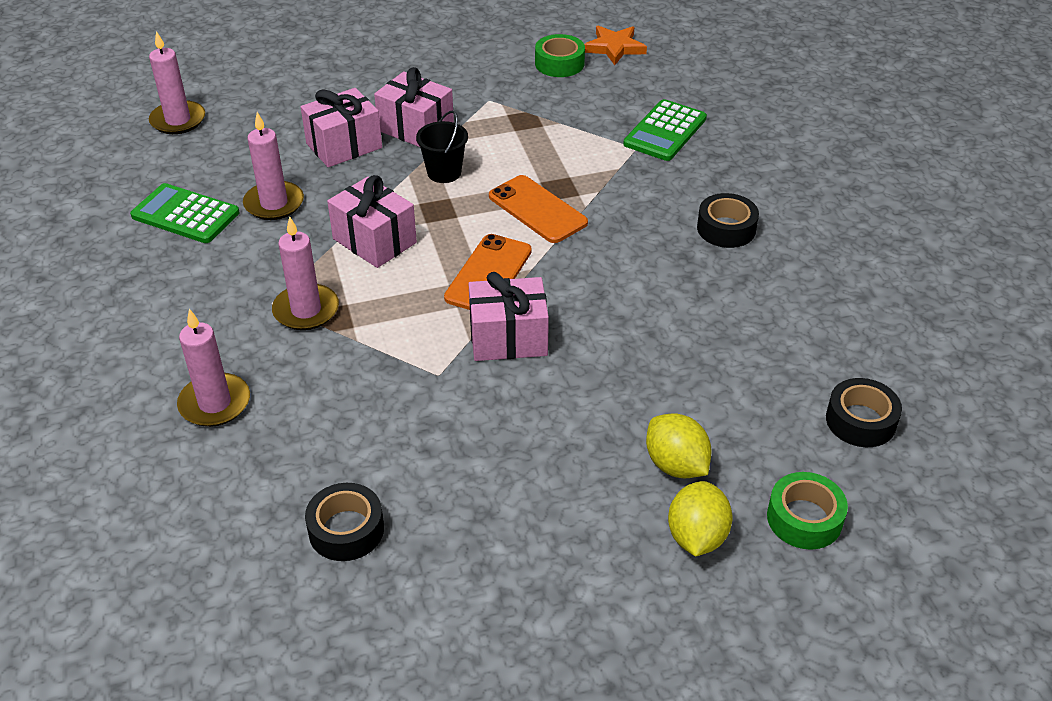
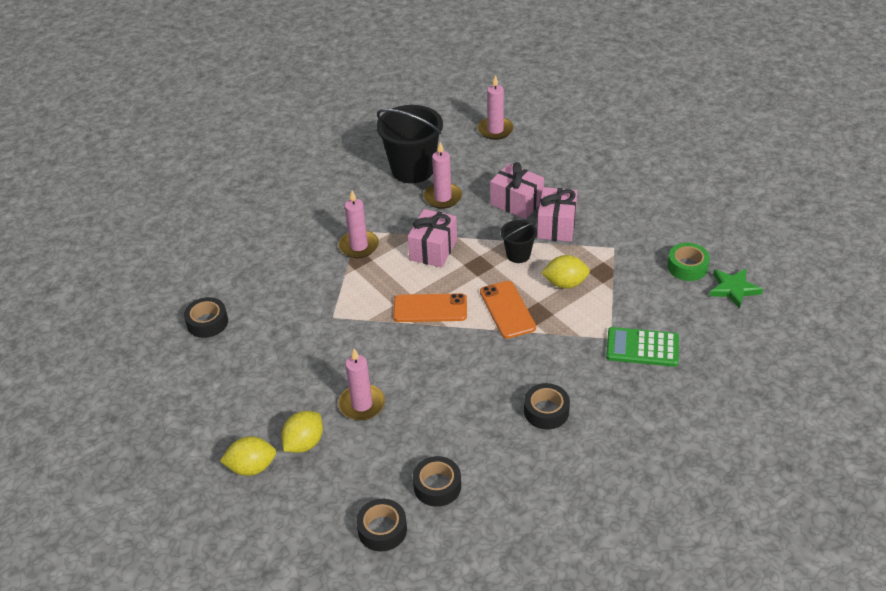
camera: 70 degrees right, 0 degrees up
green calculator [130,183,240,243] -> black bucket [377,105,443,183]
pink candle [177,309,250,427] -> pink candle moved to [338,348,385,421]
pink gift [469,272,549,361] -> none
orange phone [489,175,588,243] -> orange phone turned 45 degrees counterclockwise [480,281,536,339]
orange star [584,26,647,65] -> green star [709,268,763,309]
green tape [767,472,848,550] -> none
none -> black tape [413,456,461,507]
none -> yellow lemon [541,255,590,289]

